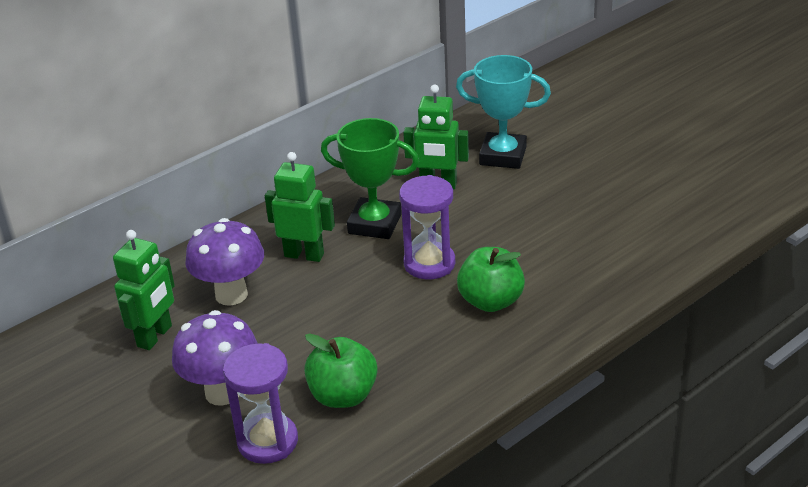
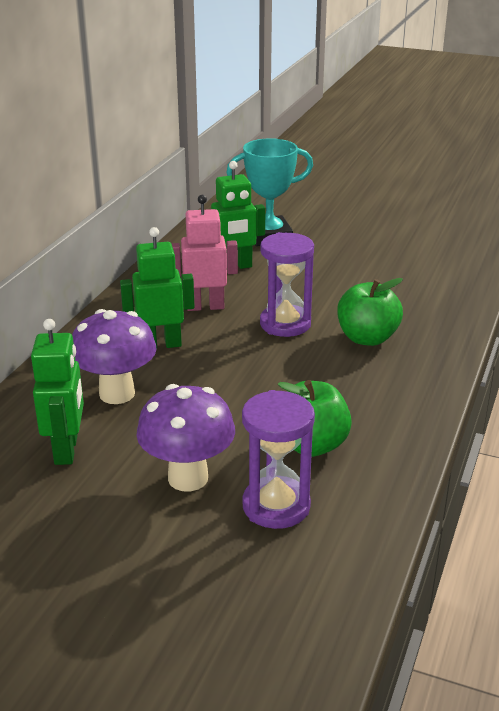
camera: 30 degrees left, 5 degrees down
green trophy [321,118,419,239] -> pink robot [171,195,238,311]

